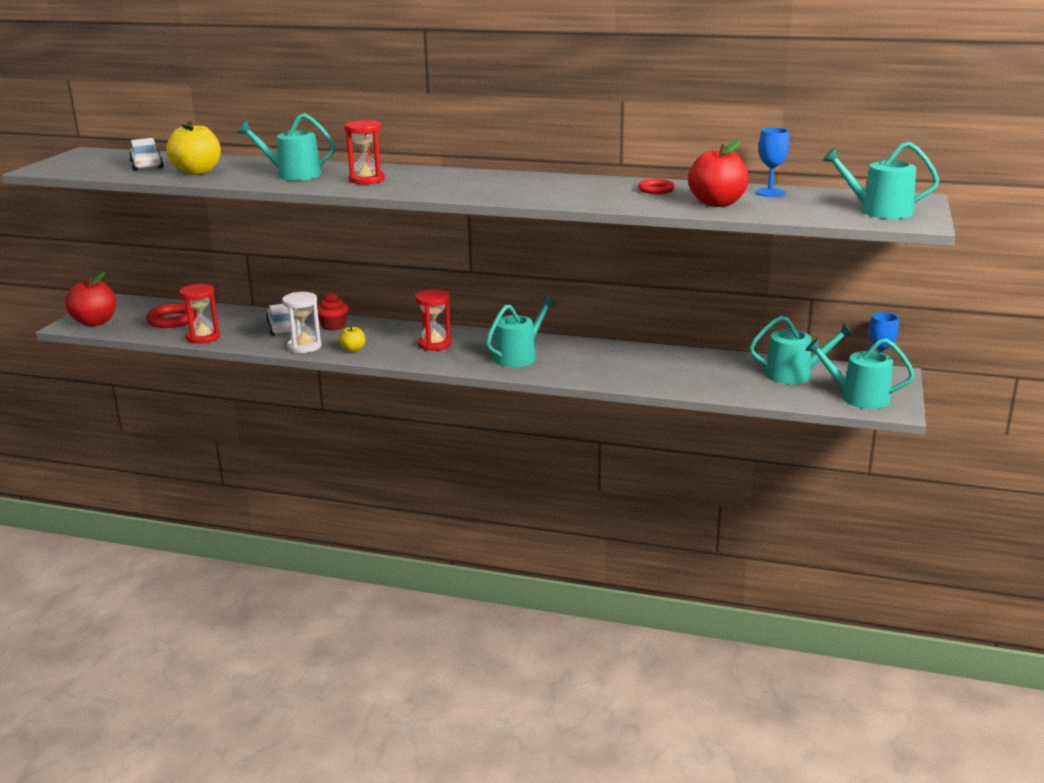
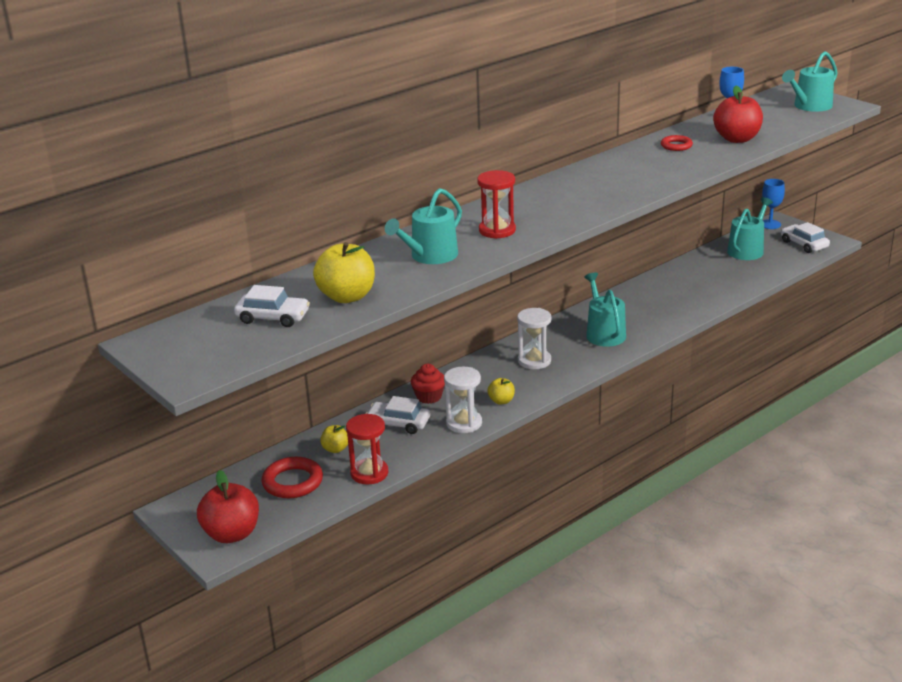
camera: 55 degrees left, 5 degrees up
red hourglass [415,289,451,351] -> white hourglass [517,308,551,369]
turquoise watering can [805,338,915,409] -> white car [781,222,830,253]
none -> yellow apple [320,425,348,453]

